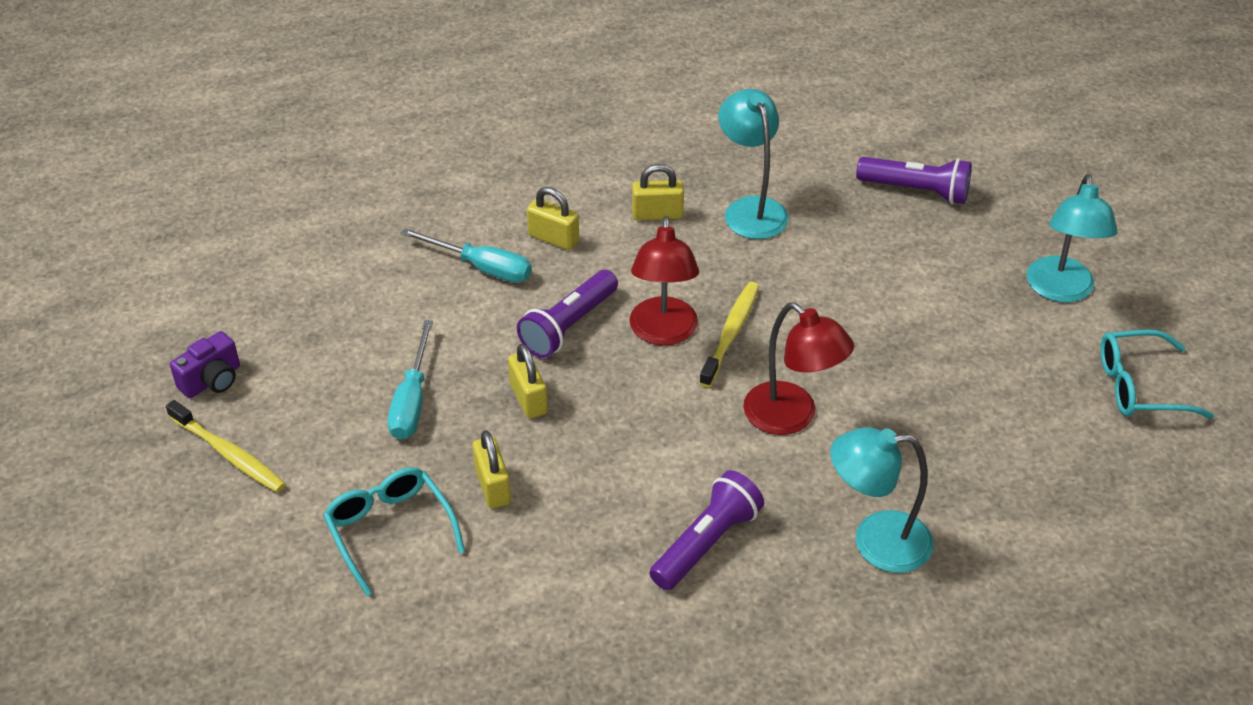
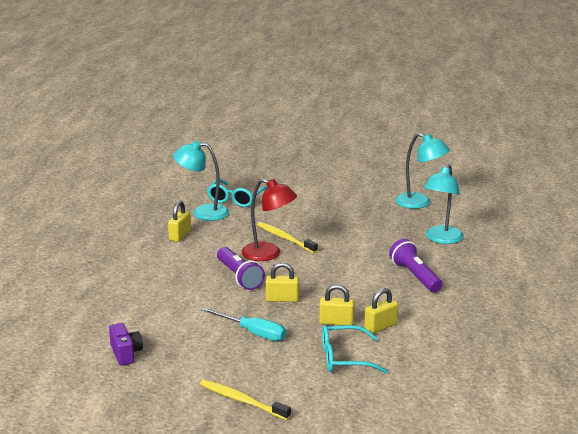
camera: 65 degrees left, 20 degrees down
yellow toothbrush [166,400,286,492] -> yellow toothbrush turned 120 degrees counterclockwise [200,379,291,420]
purple camera [170,331,240,398] -> purple camera moved to [109,323,143,365]
turquoise screwdriver [401,228,532,283] -> none
yellow padlock [527,187,579,250] -> yellow padlock moved to [364,288,398,334]
red lamp [743,302,854,435] -> none
purple flashlight [856,157,972,204] -> none
turquoise lamp [1026,174,1118,302] -> turquoise lamp moved to [395,133,450,209]
turquoise glasses [1100,330,1214,419] -> turquoise glasses moved to [207,179,268,207]

